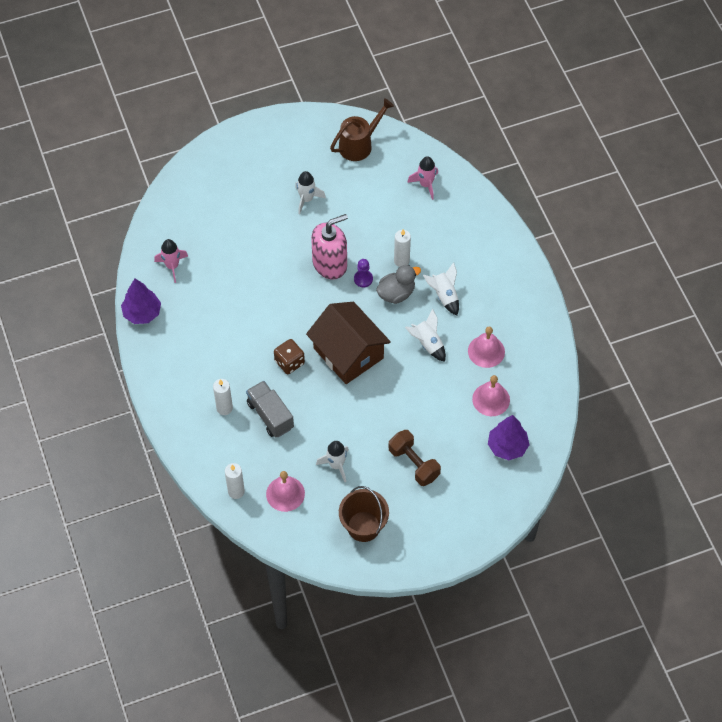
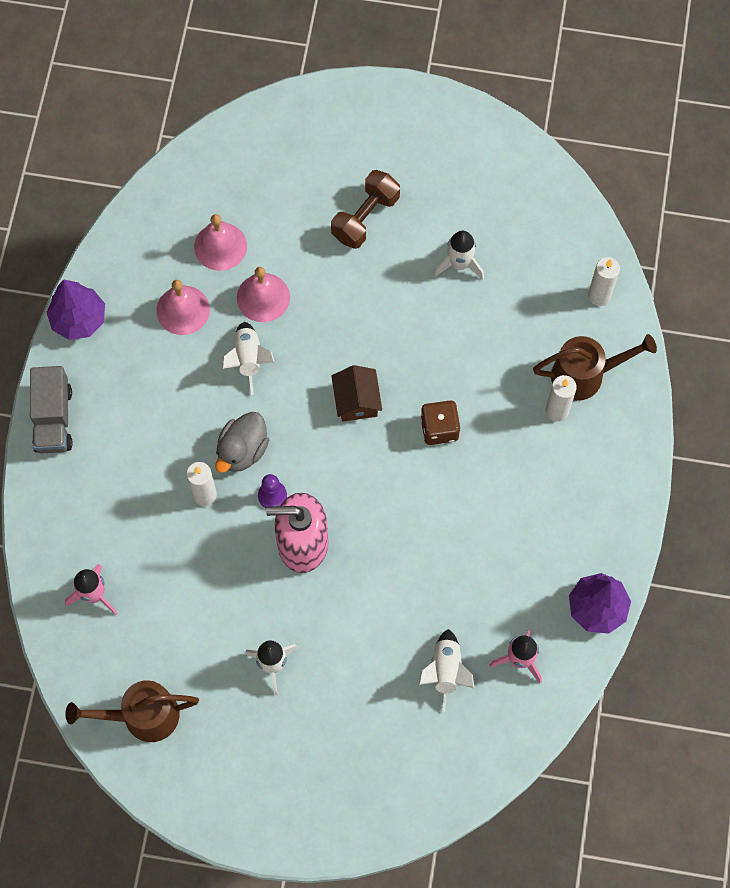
camera: 150 degrees left, 10 degrees up
grey truck [246,381,294,438] -> grey truck moved to [30,366,73,453]
pink bell [266,471,305,512] -> pink bell moved to [237,267,290,322]
brown house [306,302,391,384] -> brown house [331,365,382,422], size x0.51
brown bucket [339,486,389,542] -> none
grey duck [376,265,421,304] -> grey duck turned 60 degrees counterclockwise [215,412,269,473]
brown dumbbell [389,430,441,486] -> brown dumbbell turned 45 degrees clockwise [331,170,400,249]
white rocket [423,262,459,316] -> white rocket moved to [418,629,474,712]
purple tree [488,415,530,460] -> purple tree moved to [47,279,105,340]
none -> brown watering can [533,334,657,401]

